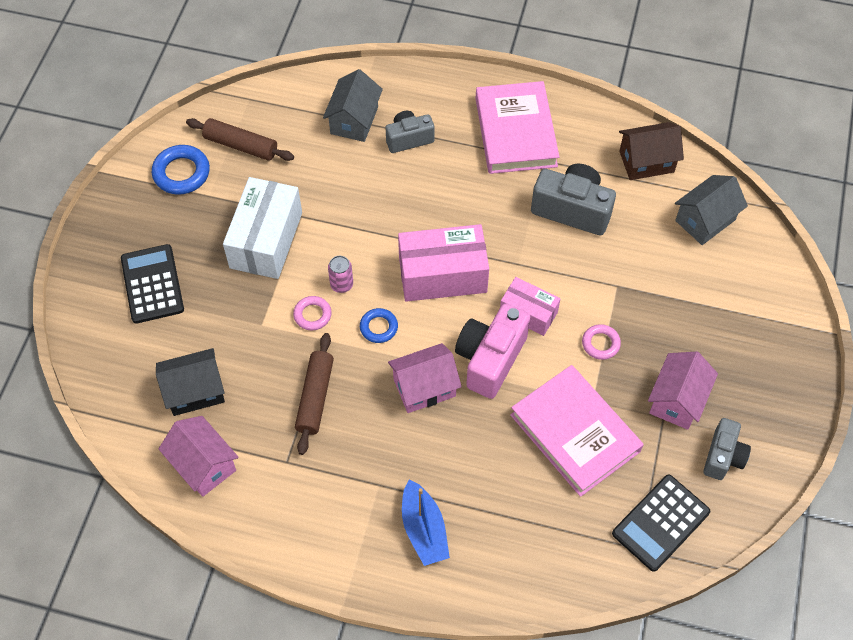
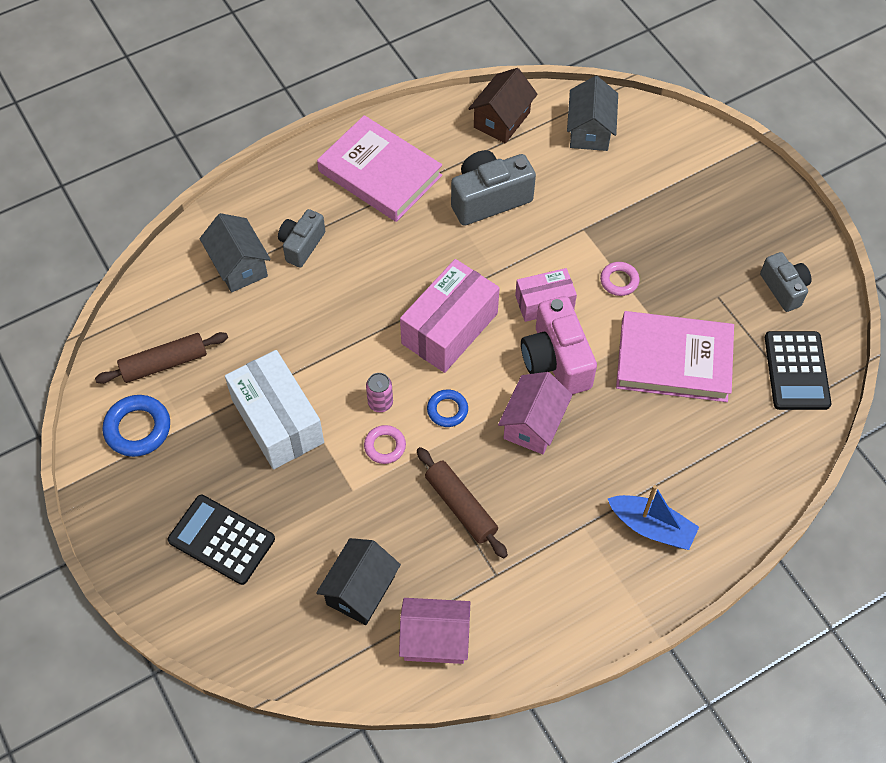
camera: 45 degrees left, 0 degrees up
pink house [648,351,718,430] -> none

